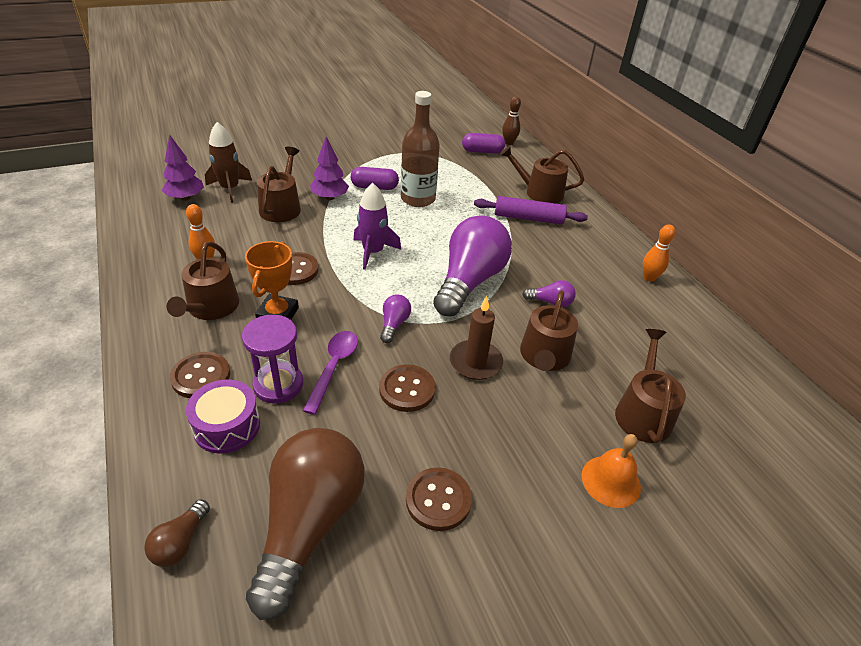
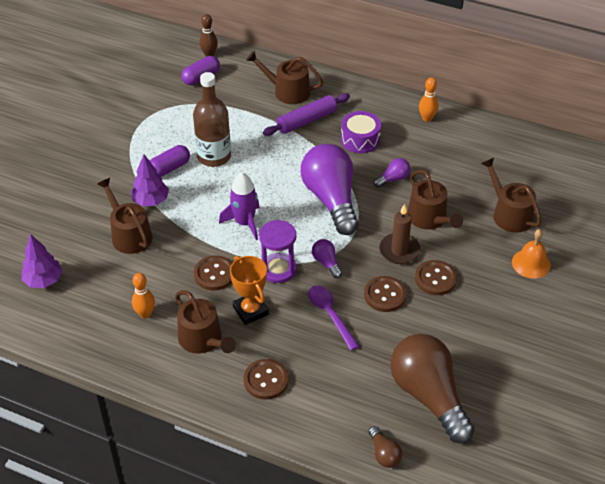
camera: 40 degrees left, 5 degrees up
purple drum [186,380,260,454] -> purple drum moved to [341,111,381,153]
brown rocket [205,122,252,203] -> none
purple hourglass [242,315,303,404] -> purple hourglass moved to [259,220,297,283]
brown button [406,467,472,531] -> brown button moved to [415,260,457,295]
brown watering can [500,145,584,203] -> brown watering can turned 45 degrees clockwise [246,51,323,104]

